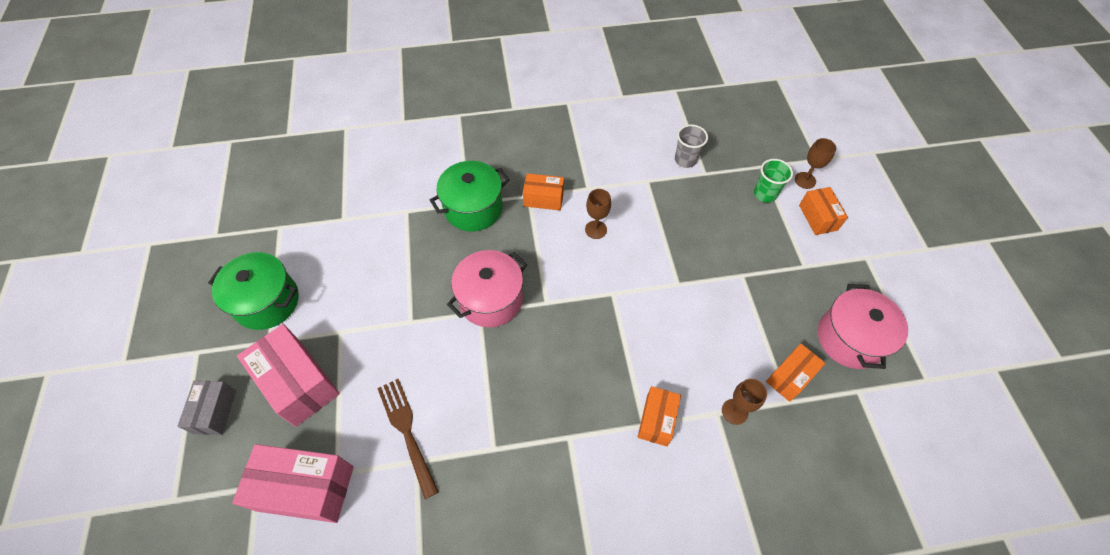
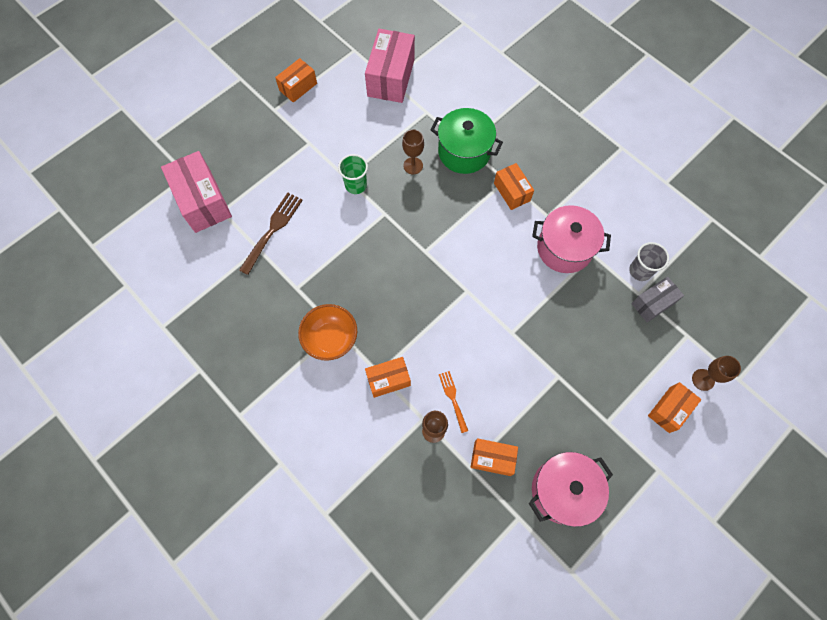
camera: 55 degrees right, 10 degrees up
grey box [177,381,236,435] -> grey box moved to [631,277,684,322]
green pot [208,252,299,330] -> orange box [275,58,317,103]
pink box [237,324,340,427] -> pink box moved to [365,29,415,103]
pink pot [447,250,527,328] -> pink pot moved to [532,205,611,273]
brown goblet [585,189,611,239] -> brown goblet moved to [402,129,424,174]
green cup [754,159,793,203] -> green cup moved to [338,154,368,194]
none -> orange bowl [298,304,357,361]
none -> orange fork [439,371,468,433]

